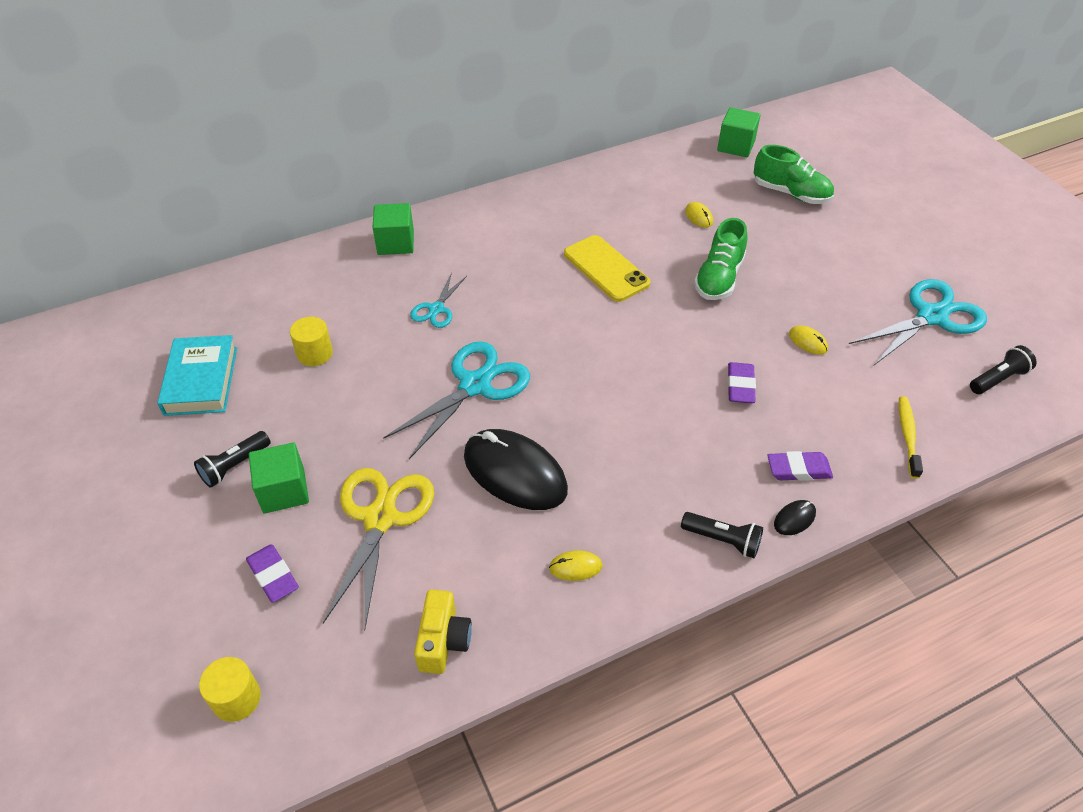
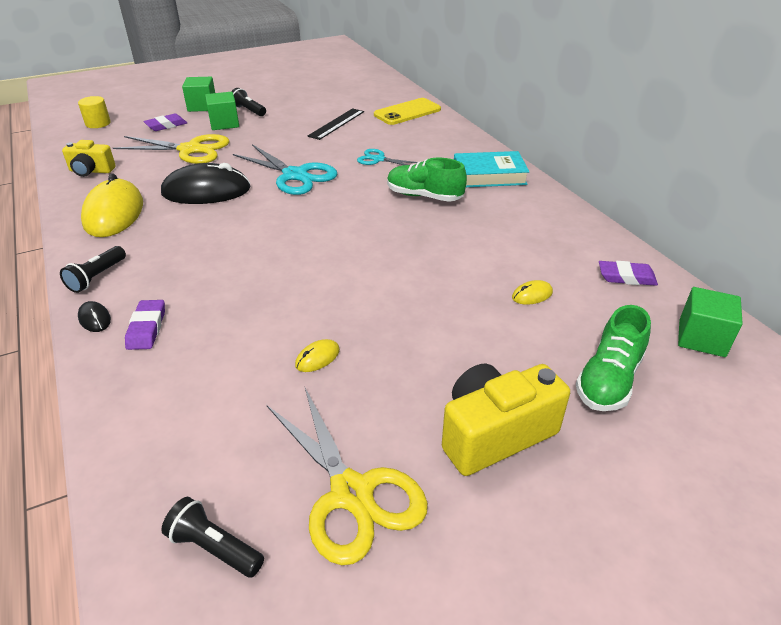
camera: 90 degrees right, 10 degrees down
turquoise book [157,335,237,416] -> turquoise book moved to [454,151,530,187]
yellow cylinder [290,317,333,366] -> black ruler [307,108,364,140]
green cube [373,203,414,255] -> green cube moved to [182,77,215,112]
black mouse [464,429,568,510] -> black mouse turned 45 degrees clockwise [161,163,251,204]
yellow mouse [549,550,603,581] -> yellow mouse [81,173,143,237], size x2.43
yellow phone [564,235,651,302] -> yellow phone moved to [374,98,441,125]
green shoe [694,218,747,300] -> green shoe moved to [387,158,467,202]
purple eraser [727,362,756,403] -> purple eraser moved to [599,261,658,286]
turquoise scissors [849,279,987,366] -> yellow scissors [267,388,428,565]
yellow toothbrush [899,396,923,479] -> none
black flashlight [970,345,1036,394] -> black flashlight turned 150 degrees clockwise [161,497,264,578]
none -> yellow camera [442,364,570,476]

